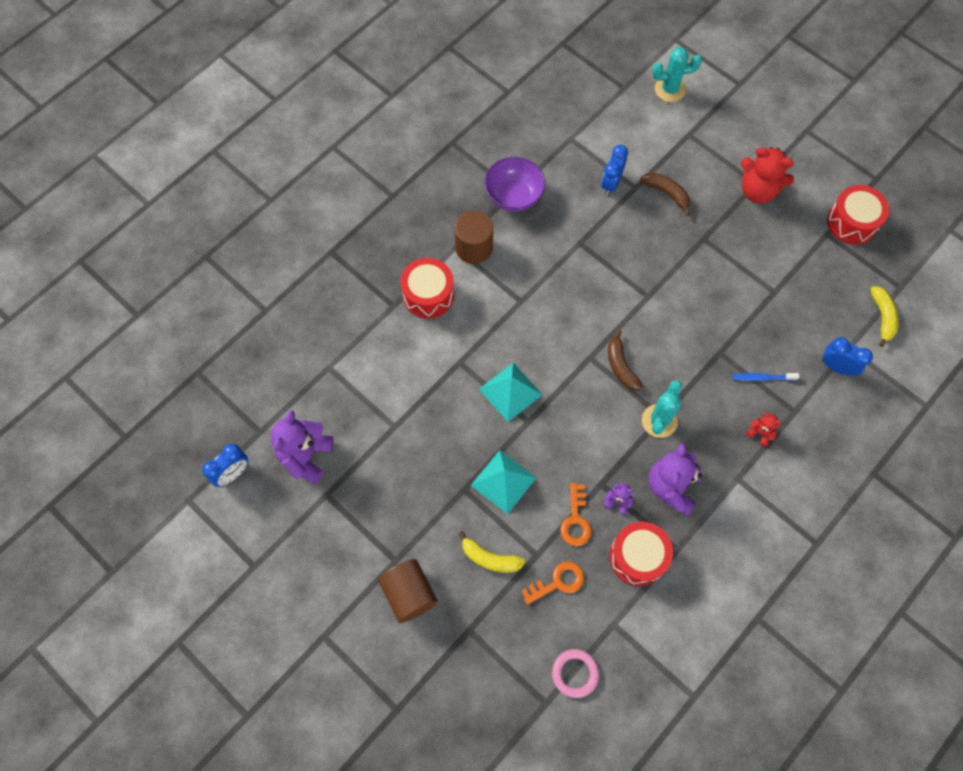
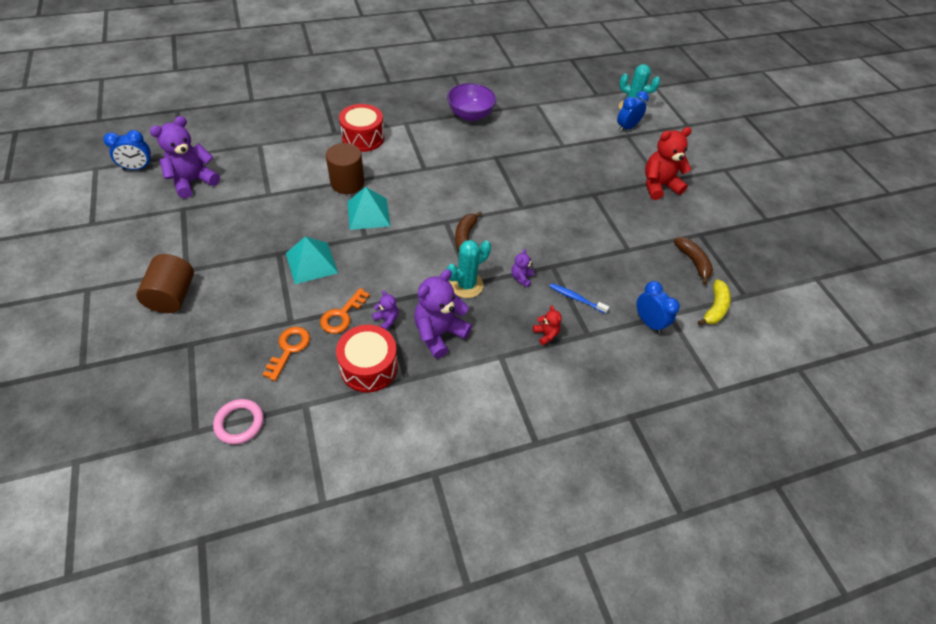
camera: 25 degrees right, 15 degrees down
brown cylinder [454,211,493,264] -> brown cylinder moved to [326,143,364,194]
yellow banana [459,531,526,573] -> none
orange key [521,561,584,605] -> orange key turned 75 degrees counterclockwise [263,327,310,381]
blue clock [601,145,628,195] -> blue clock moved to [617,91,649,132]
brown banana [640,172,690,216] -> brown banana moved to [674,237,713,285]
red teddy bear [741,147,794,204] -> red teddy bear turned 105 degrees clockwise [645,127,692,200]
red drum [827,185,889,245] -> none
none -> purple teddy bear [511,249,534,287]

